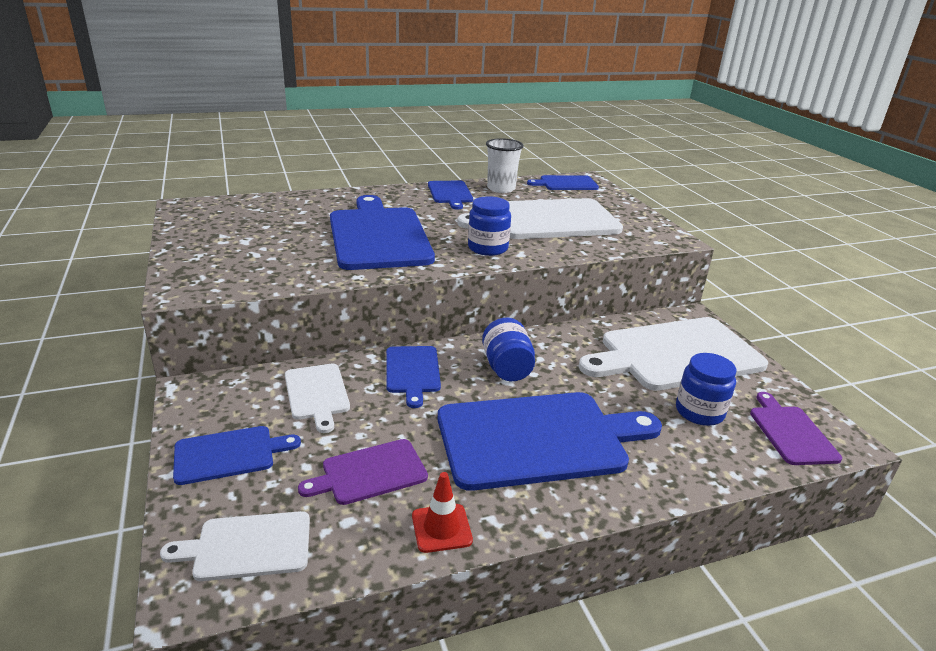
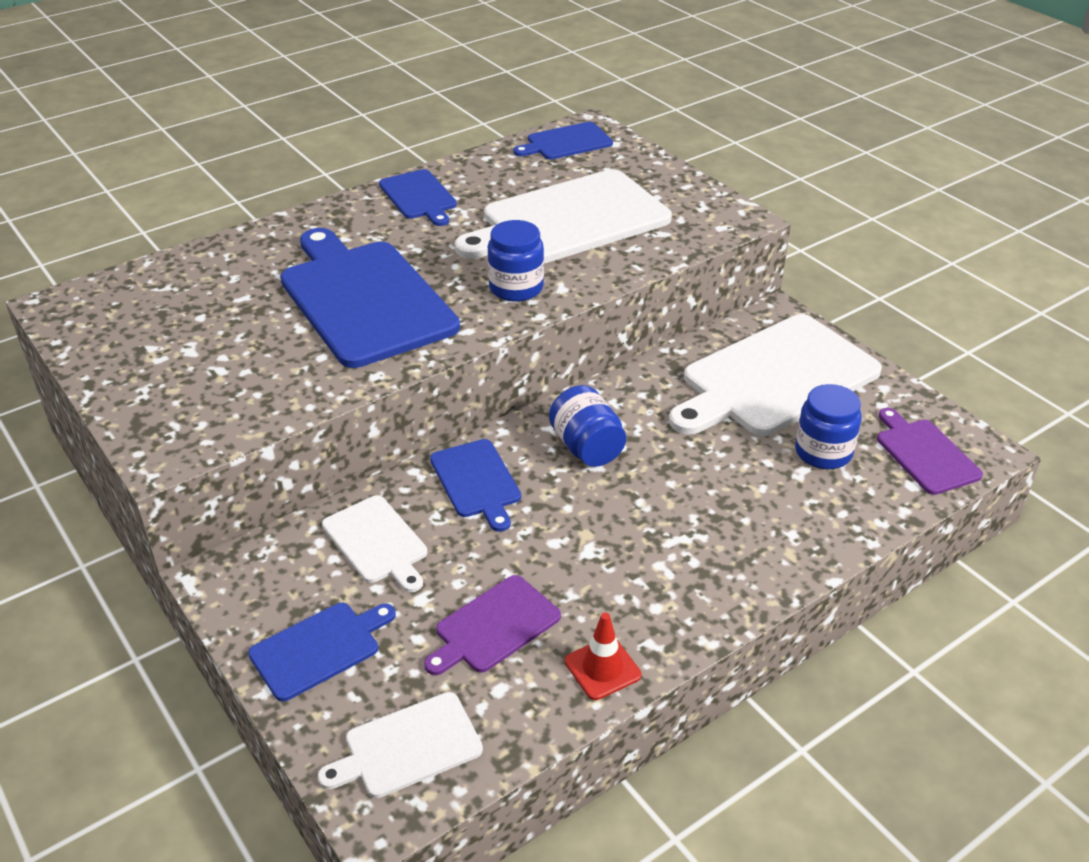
camera: 15 degrees left, 10 degrees up
blue cutting board [438,392,662,491] -> none
white cup [486,138,524,193] -> none

